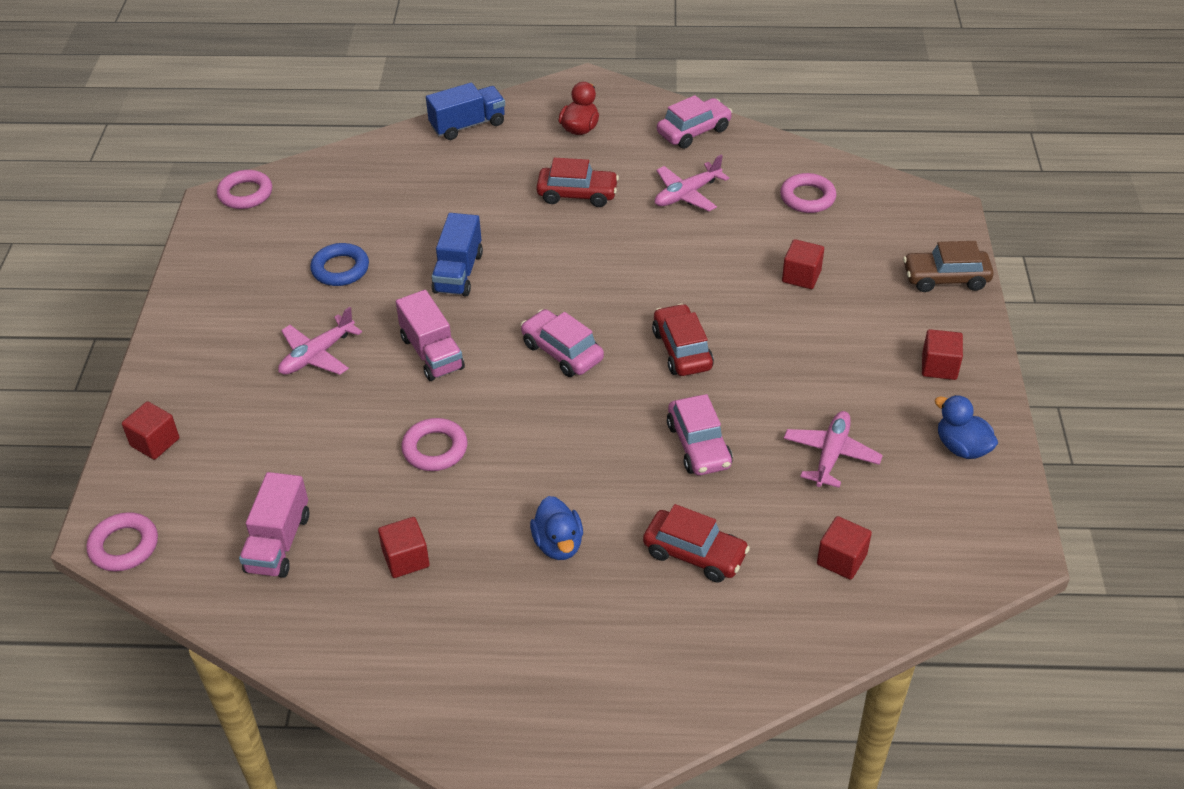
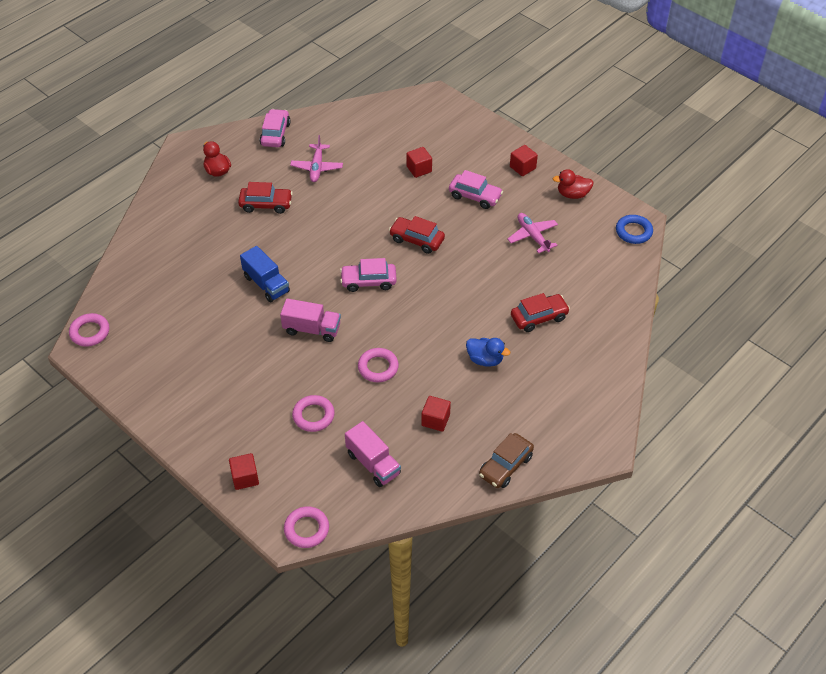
camera: 50 degrees left, 5 degrees up
pink plane [278,307,362,375] -> none
blue ring [310,243,369,286] -> blue ring moved to [616,215,653,244]
blue truck [426,82,505,140] -> none
red car [536,158,619,207] -> red car turned 45 degrees clockwise [238,182,293,214]
pink car [667,394,733,475] -> pink car moved to [449,170,503,209]
pink ring [780,173,836,213] -> pink ring moved to [292,395,335,432]
red cube [817,516,872,580] -> none
brown car [903,241,994,292] -> brown car moved to [479,433,534,488]
blue duck [935,395,998,459] -> red duck [553,169,594,199]

